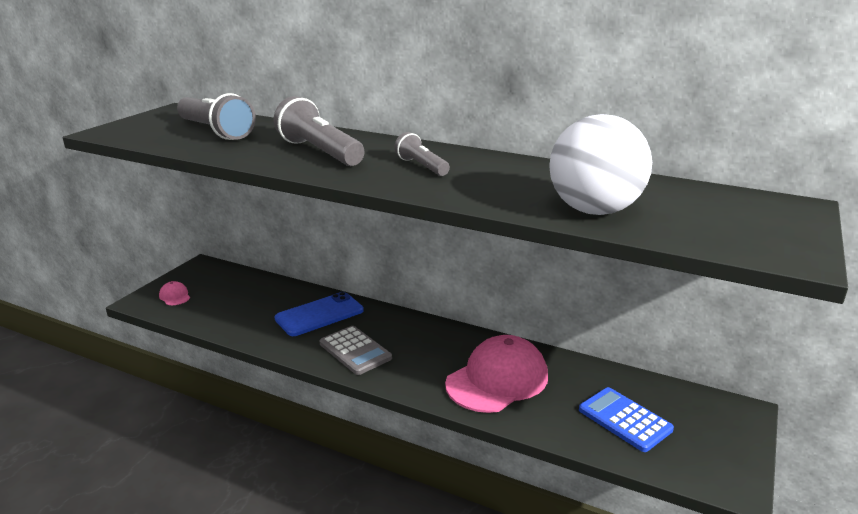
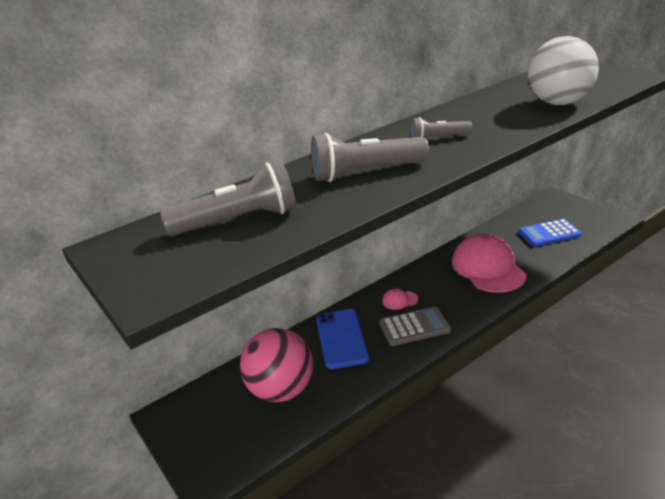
camera: 60 degrees left, 5 degrees up
pink cap [159,281,190,305] -> pink cap moved to [382,288,418,310]
none -> pink ball [240,328,313,402]

